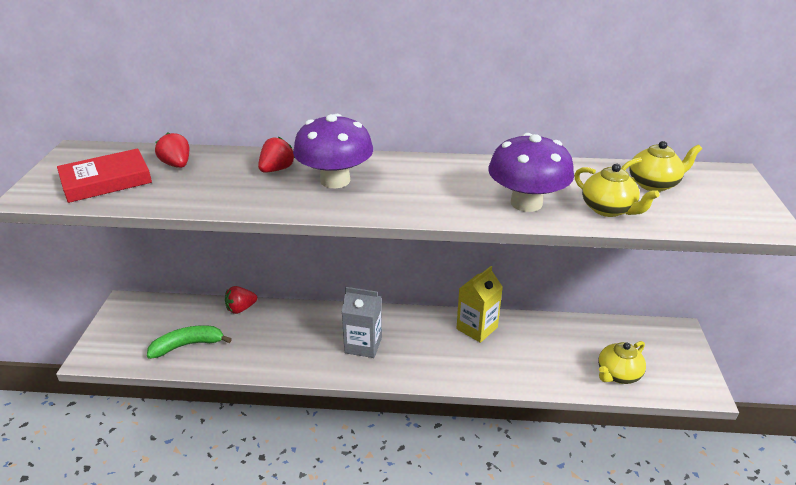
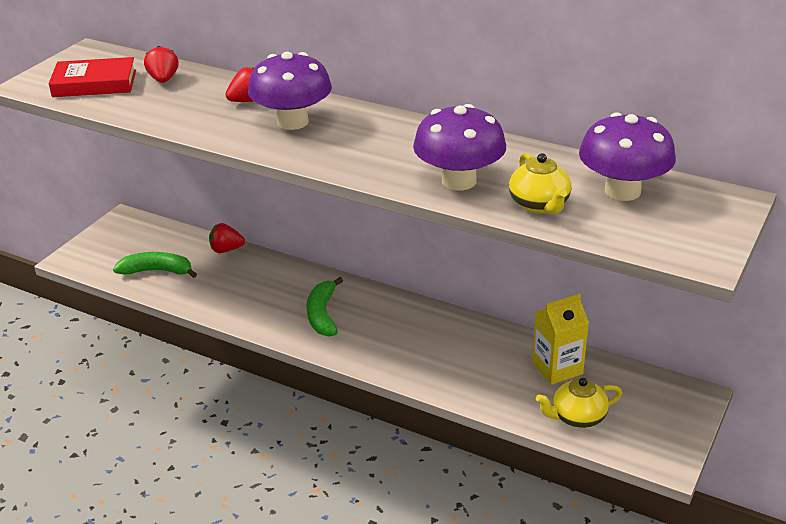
camera: 25 degrees right, 0 degrees up
grey carton [342,287,382,358] -> green banana [306,277,343,337]
yellow carton [456,266,503,343] -> yellow carton moved to [532,294,589,385]
yellow teapot [621,141,702,192] -> purple mushroom [579,112,676,201]

